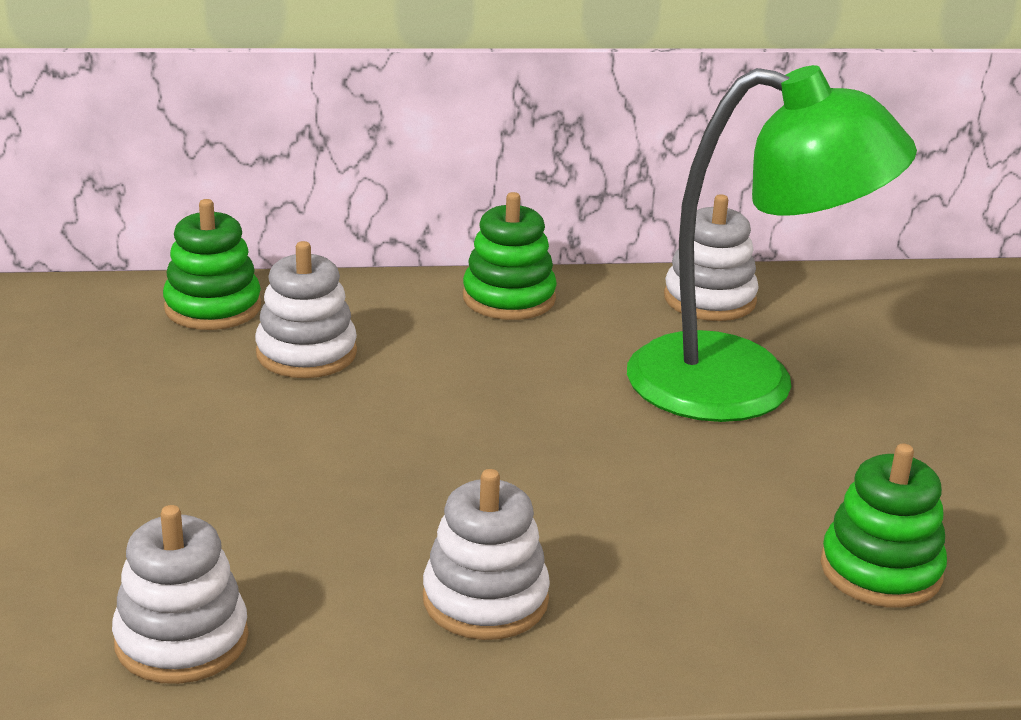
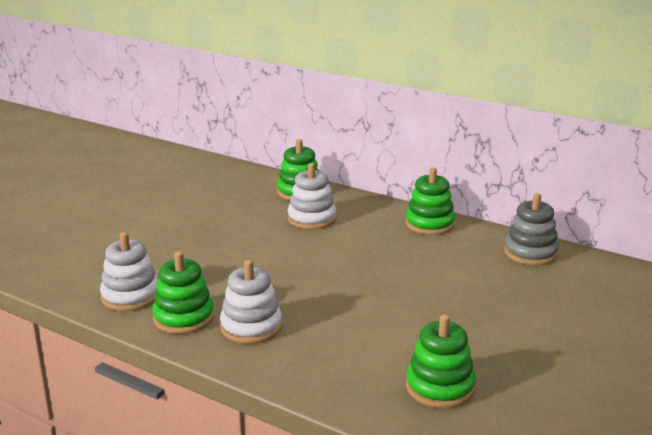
camera: 40 degrees right, 5 degrees down
green lamp [627,65,917,422] -> none
white stacking toy [664,194,759,321] -> grey stacking toy [504,193,559,265]
none -> green stacking toy [152,252,214,334]

